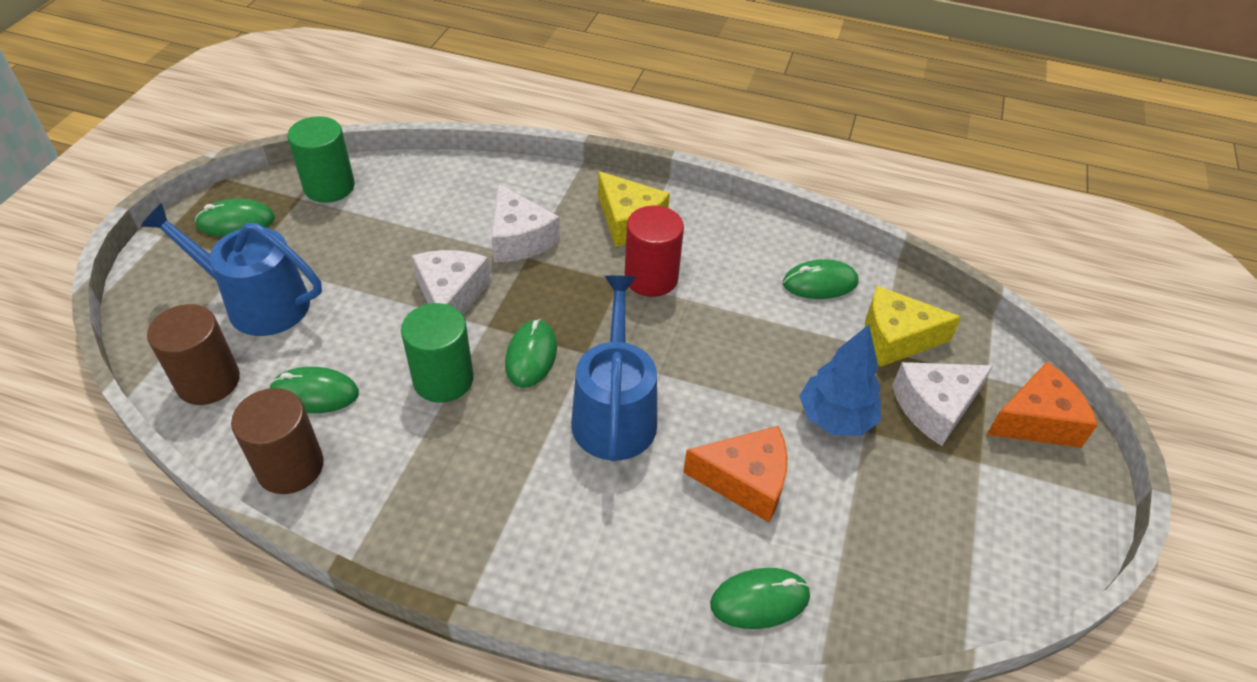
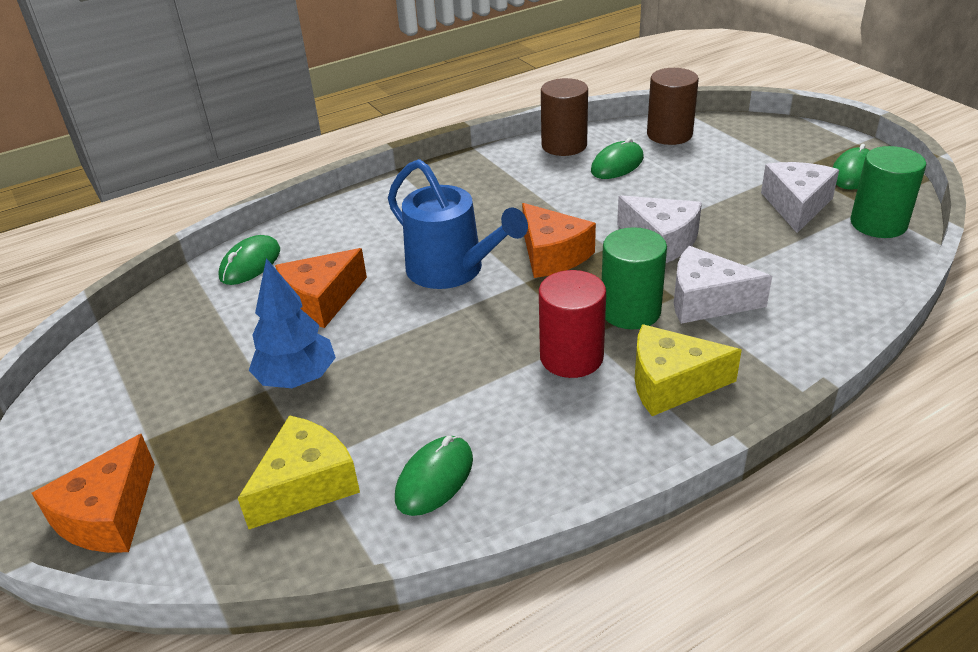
camera: 135 degrees right, 10 degrees down
blue watering can [141,203,322,336] -> none
green cylinder [401,303,474,403] -> green cylinder moved to [602,227,667,329]
green mouse [505,319,557,388] -> orange cheese [522,203,596,278]
white cheese [892,362,993,446] -> white cheese moved to [761,162,839,233]

